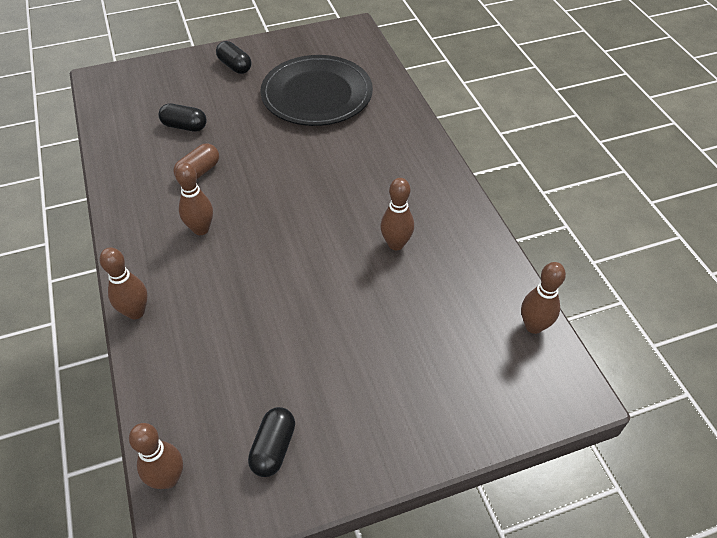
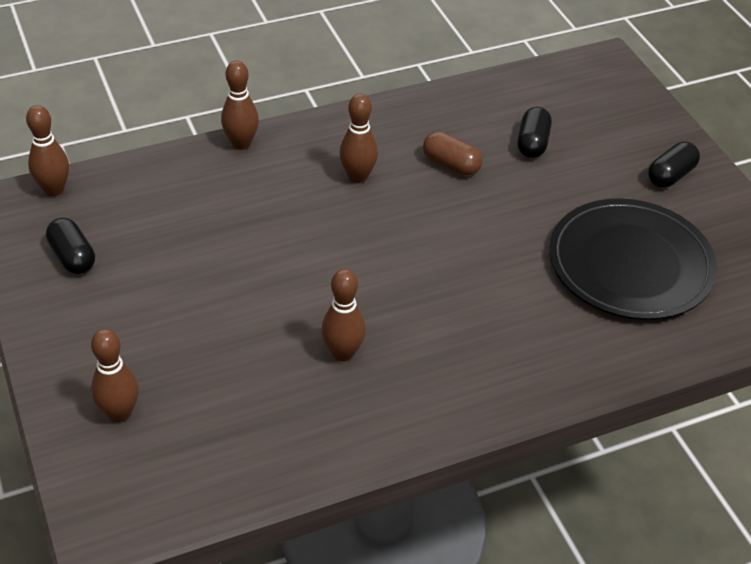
camera: 85 degrees right, 5 degrees down
black capsule [248,407,295,477] -> black capsule turned 45 degrees clockwise [46,218,95,274]
brown bowling pin [521,262,566,334] -> brown bowling pin moved to [91,329,139,422]

